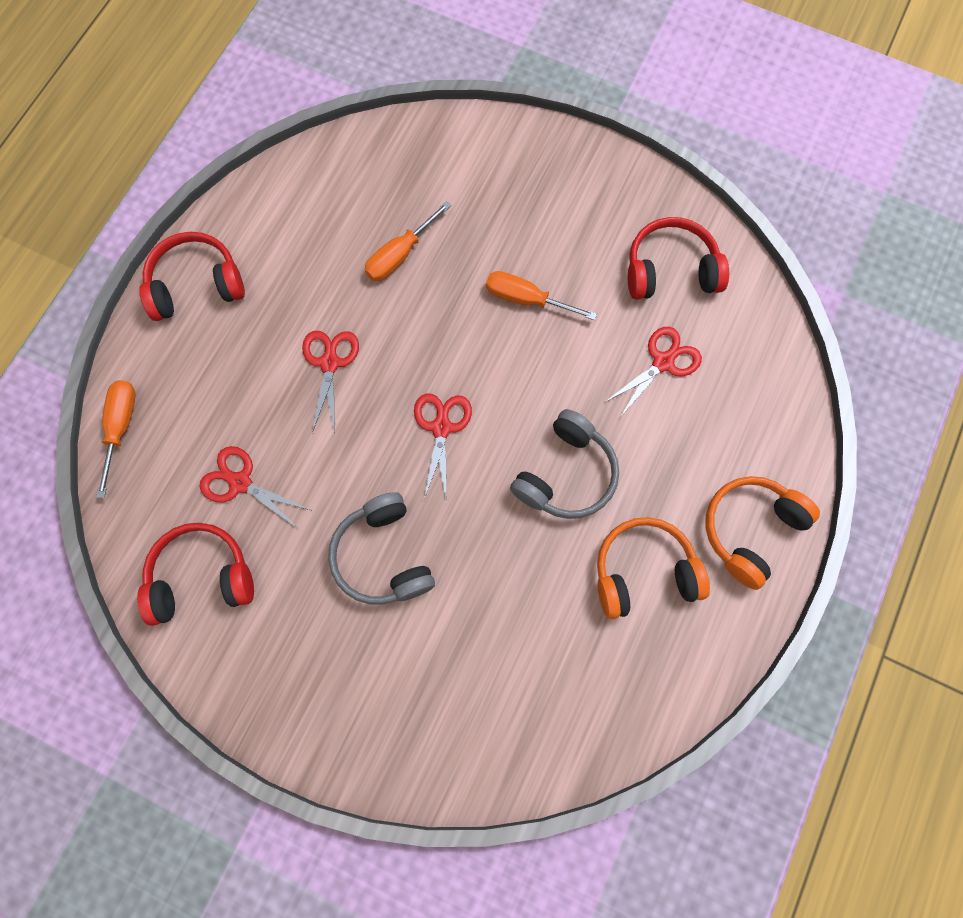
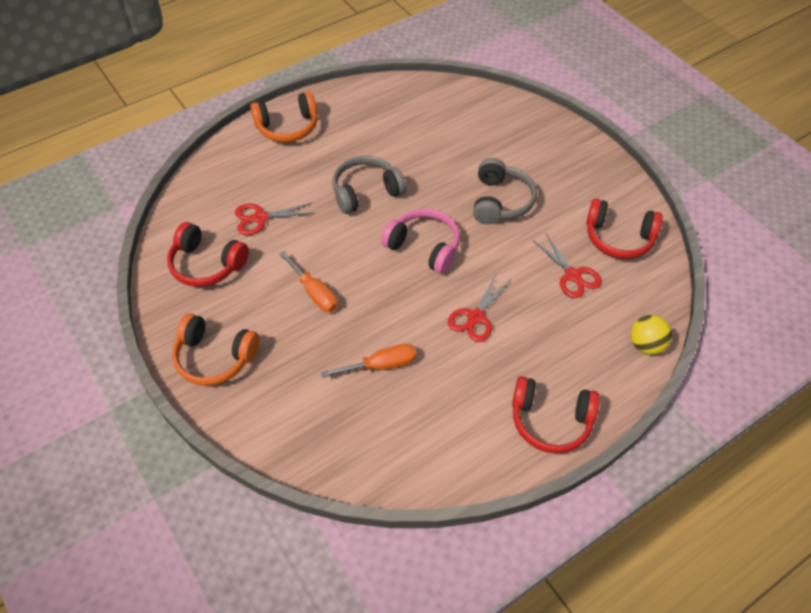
camera: 150 degrees left, 20 degrees down
orange screwdriver [96,380,135,498] -> yellow ball [631,315,672,355]
red scissors [414,393,472,499] -> pink headphones [381,209,460,274]
orange headphones [597,517,710,619] -> orange headphones moved to [172,313,260,386]

